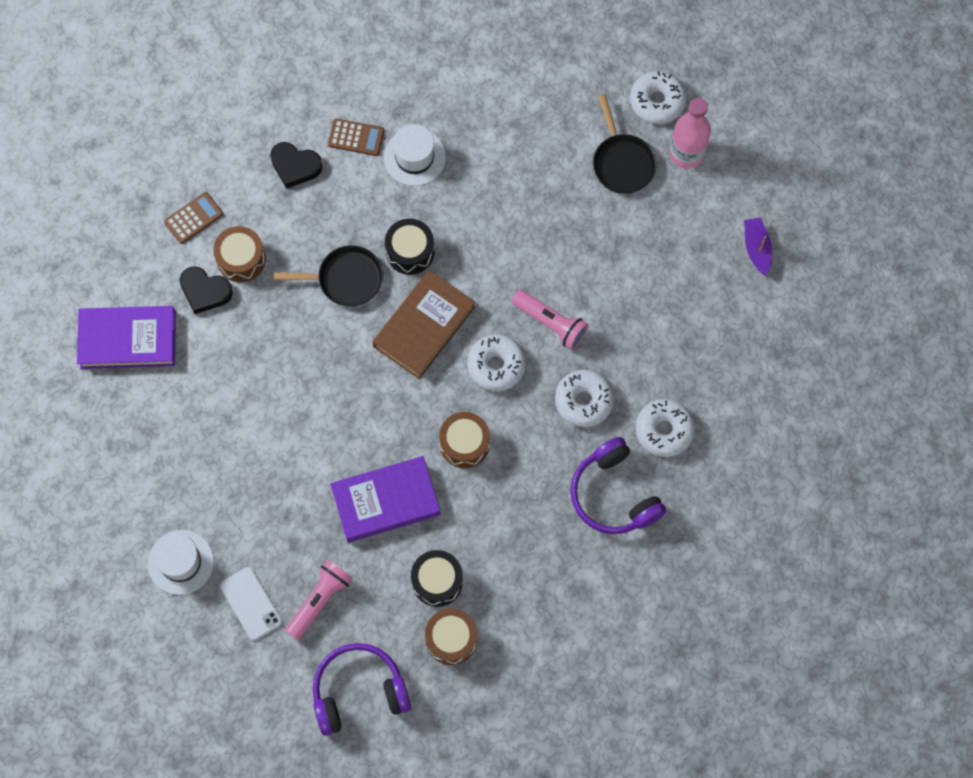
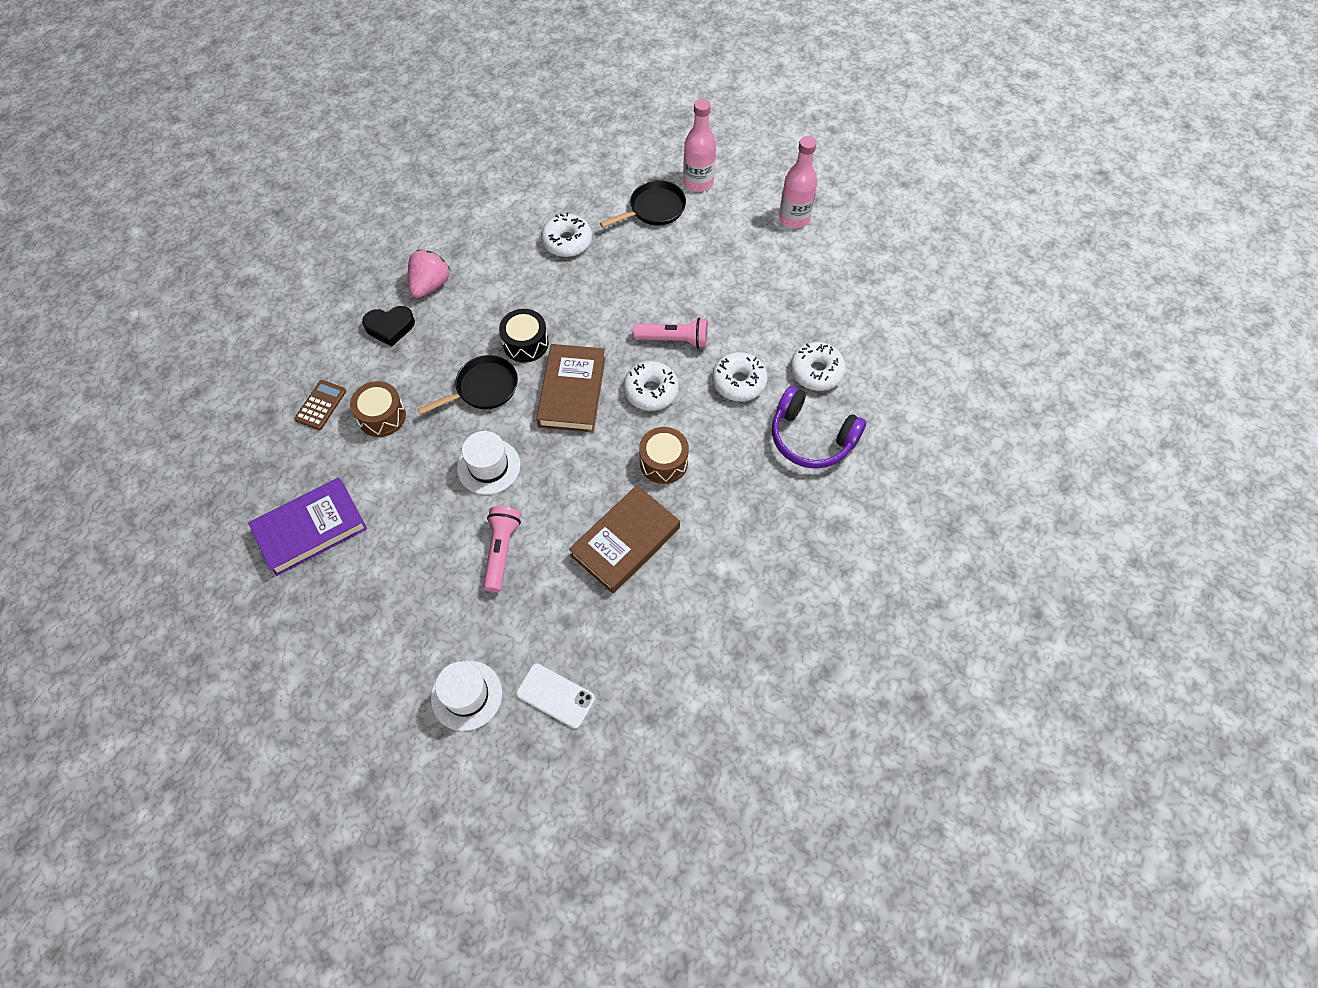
camera: 30 degrees left, 10 degrees down
black heart [180,266,233,314] -> none
pink flashlight [285,559,353,640] -> pink flashlight moved to [483,506,521,592]
purple headphones [313,643,411,736] -> none
brown calculator [328,119,385,156] -> pink strawberry [408,250,450,298]
purple book [330,456,441,543] -> brown book [569,485,680,594]
white hat [384,124,446,186] -> white hat moved to [457,431,520,495]
black drum [411,550,463,607] -> none
brown drum [425,608,477,665] -> none
black pan [593,95,656,194] -> black pan turned 75 degrees counterclockwise [600,180,686,228]
white donut [630,71,687,124] -> white donut moved to [541,213,592,257]
purple boat [744,217,772,276] -> pink bottle [779,136,817,228]

